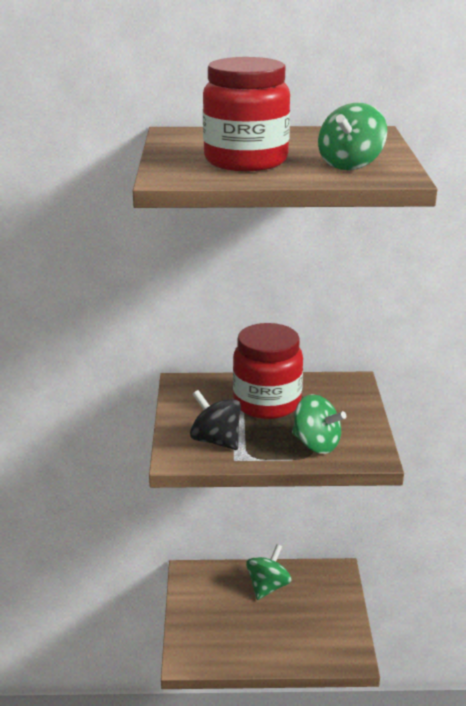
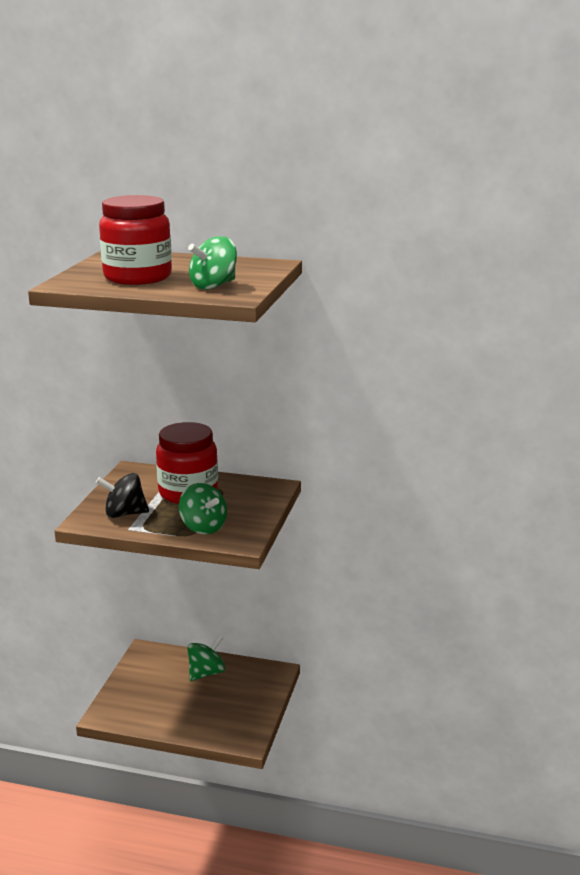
camera: 15 degrees right, 5 degrees down
black spinning top [190,390,241,450] -> black spinning top turned 60 degrees counterclockwise [96,473,149,518]

